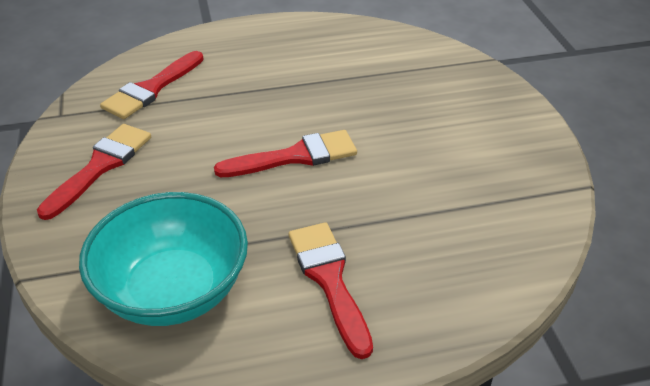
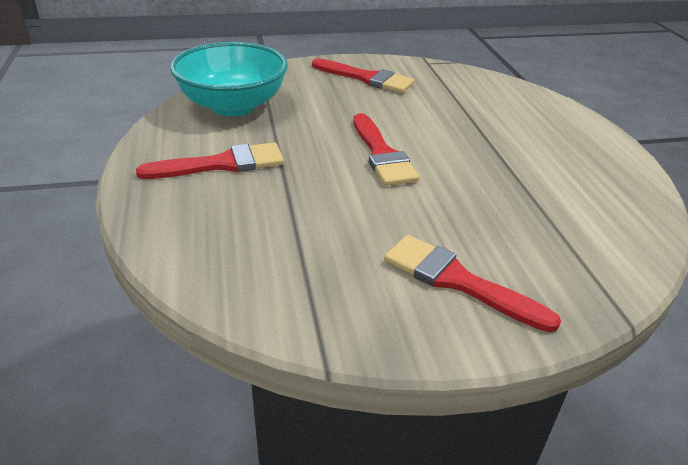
camera: 90 degrees right, 5 degrees down
red brush [100,51,204,119] -> red brush moved to [384,235,561,332]

